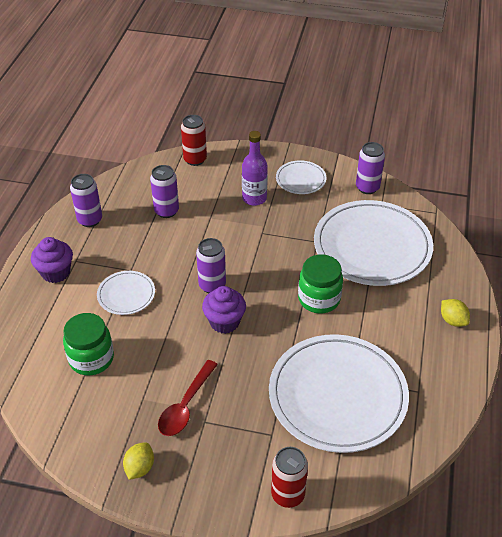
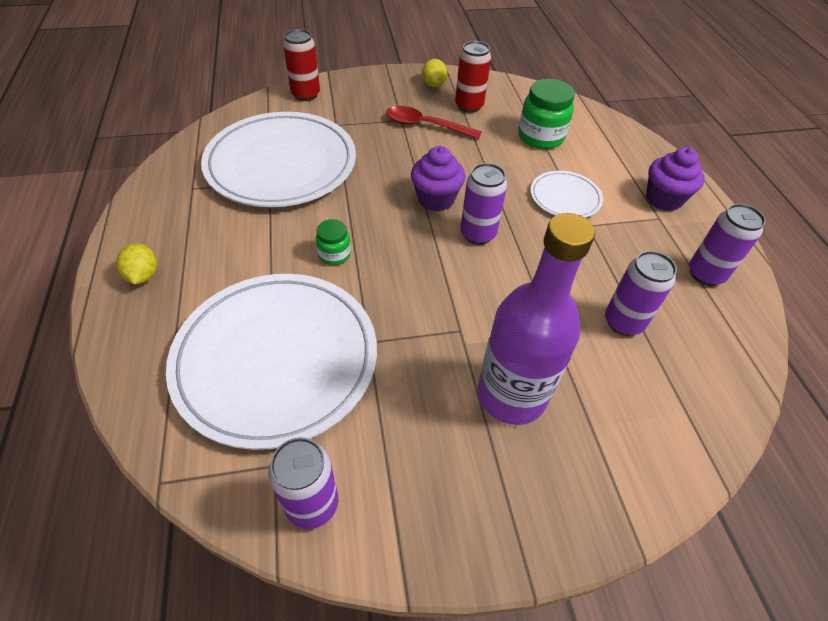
camera: 155 degrees right, 5 degrees up
red spoon [158,360,218,436] -> red spoon turned 75 degrees counterclockwise [386,106,482,139]
red can [181,115,207,166] -> red can moved to [455,41,491,113]
purple bottle [242,131,268,206] -> purple bottle [478,213,595,425], size x1.52
white plate [276,160,326,194] -> none
green jar [298,254,343,314] -> green jar [316,219,351,265], size x0.55
yellow lemon [441,299,470,327] -> yellow lemon turned 45 degrees clockwise [116,243,157,284]

